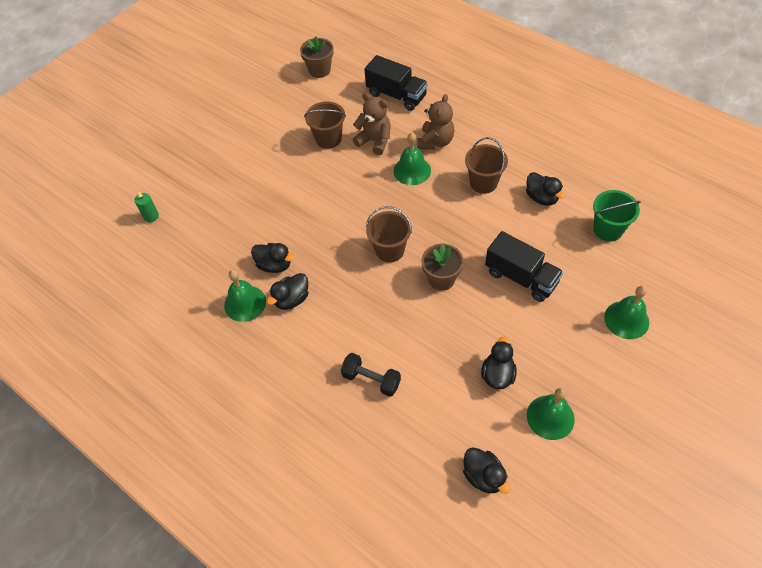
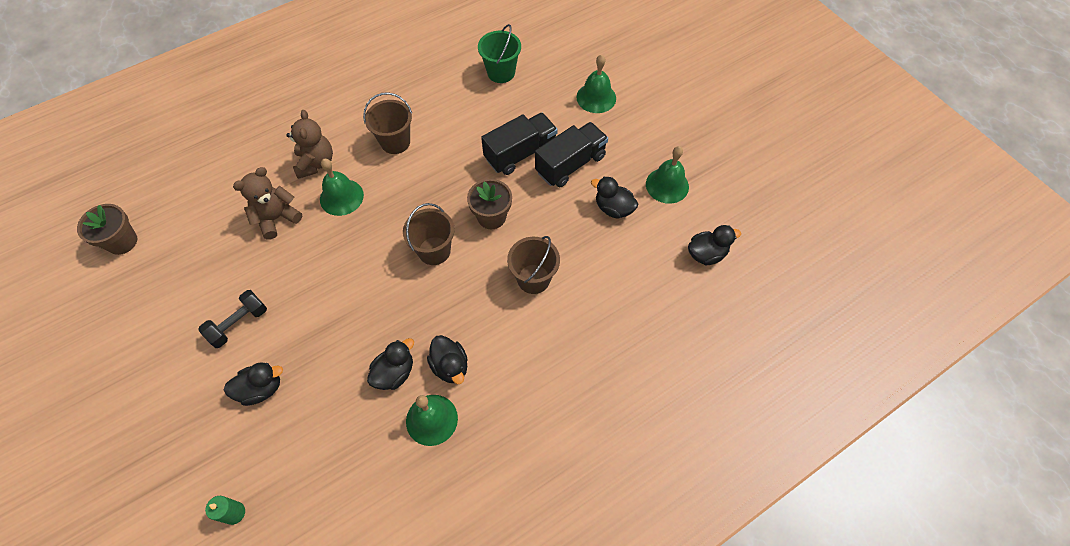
camera: 75 degrees left, 5 degrees up
brown bucket [304,101,346,149] -> brown bucket moved to [507,236,560,294]
black dumbbell [341,353,401,397] -> black dumbbell moved to [198,290,267,348]
black truck [365,55,428,111] -> black truck moved to [535,122,608,187]
brown teddy bear [418,94,455,150] -> brown teddy bear turned 45 degrees clockwise [286,110,333,179]
black duck [526,172,565,206] -> black duck moved to [224,362,283,406]

